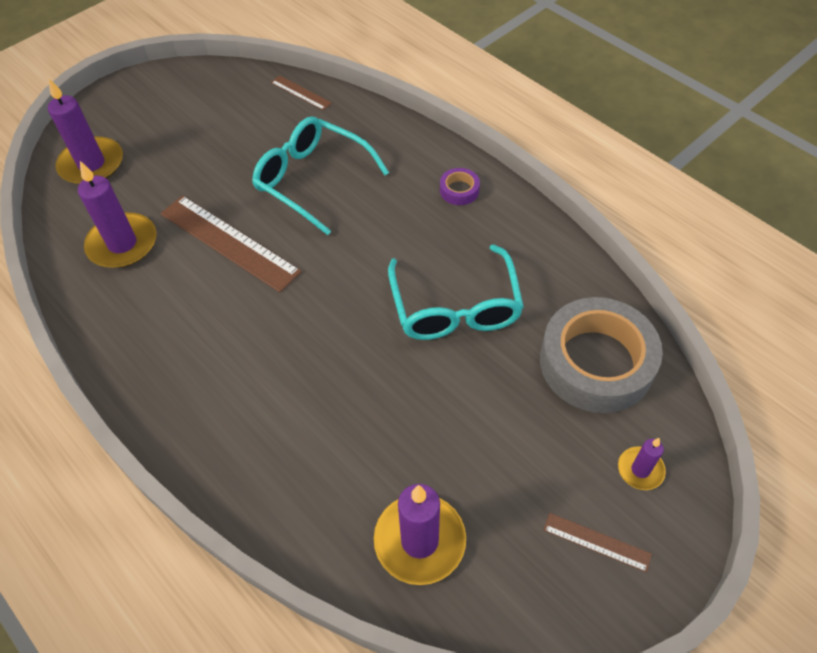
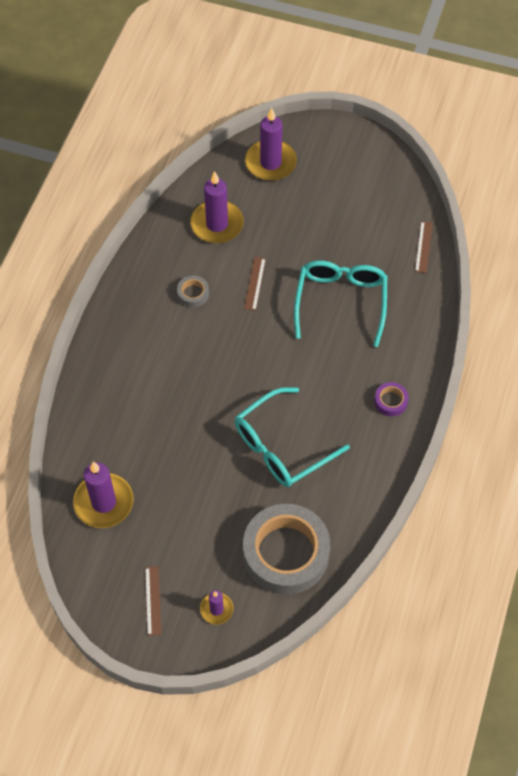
camera: 60 degrees right, 5 degrees up
brown ruler [160,195,302,293] -> brown ruler [244,257,266,311], size x0.49
none -> grey tape [177,276,209,308]

